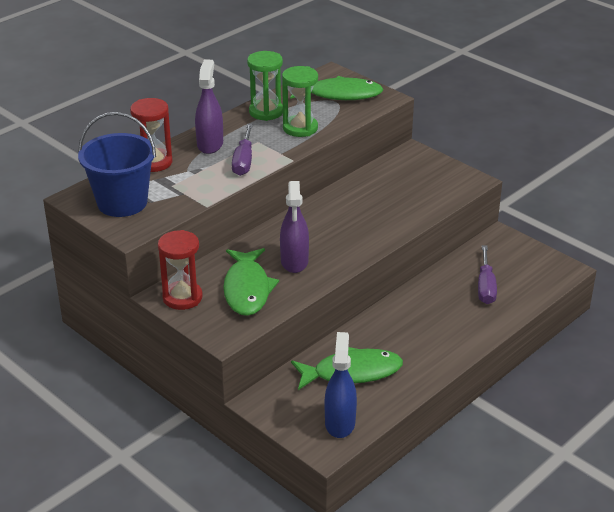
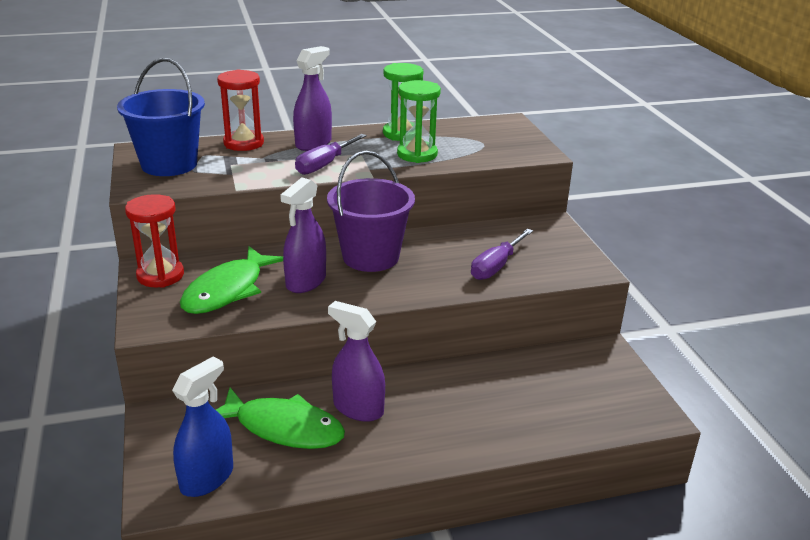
camera: 30 degrees right, 5 degrees down
green fish [290,76,384,100] -> none
purple screwdriver [478,245,497,304] -> purple screwdriver moved to [471,229,533,280]
none -> purple bucket [327,151,415,272]
none -> purple spray bottle [328,301,385,422]

